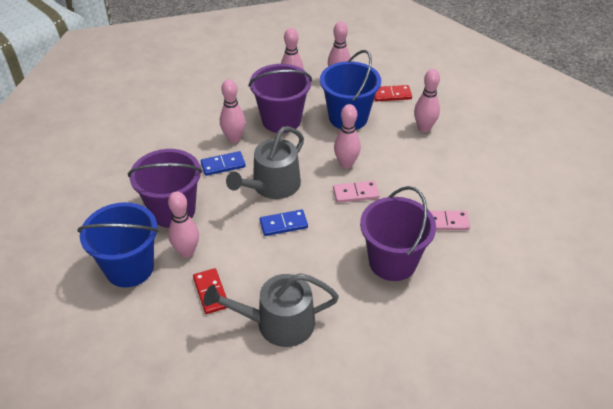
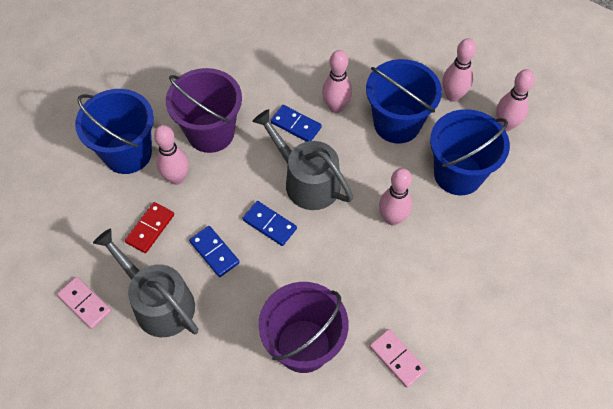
camera: 50 degrees right, 15 degrees up
grey watering can [226,126,304,199] -> grey watering can turned 45 degrees clockwise [252,109,353,210]
purple bucket [248,64,312,133] -> blue bucket [366,59,442,144]
pink domino [333,181,379,203] -> pink domino moved to [57,277,112,329]
red domino [374,85,412,102] -> none
pink bowling pin [414,69,440,132] -> none
none -> blue domino [189,226,240,277]

